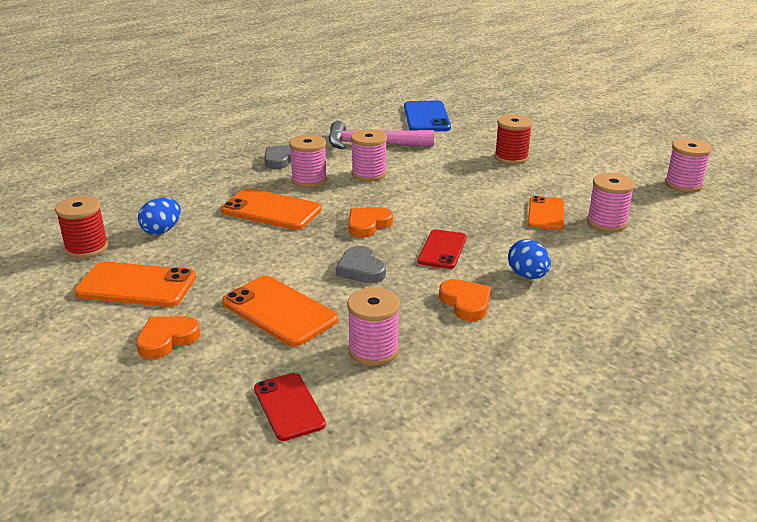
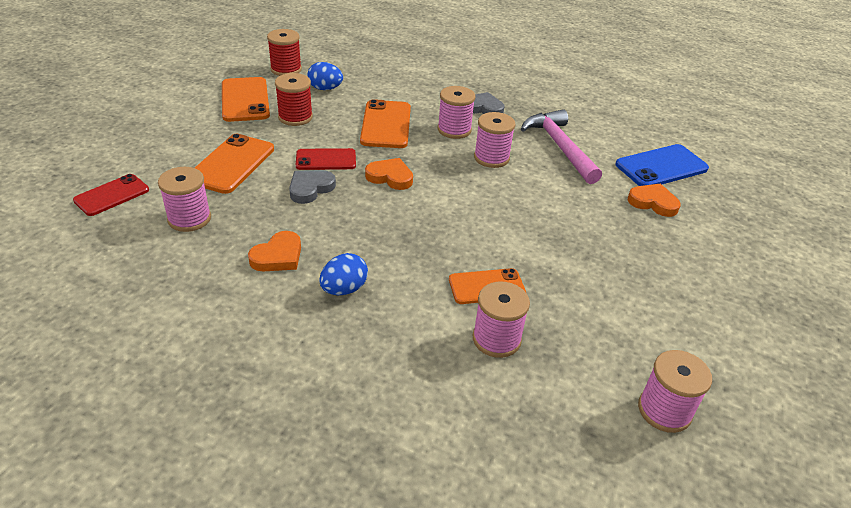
camera: 65 degrees right, 10 degrees up
orange heart [136,316,200,359] -> orange heart moved to [628,183,681,217]
red phone [417,229,466,269] -> red phone moved to [296,148,356,170]
red spool [495,114,533,164] -> red spool moved to [275,73,313,126]

